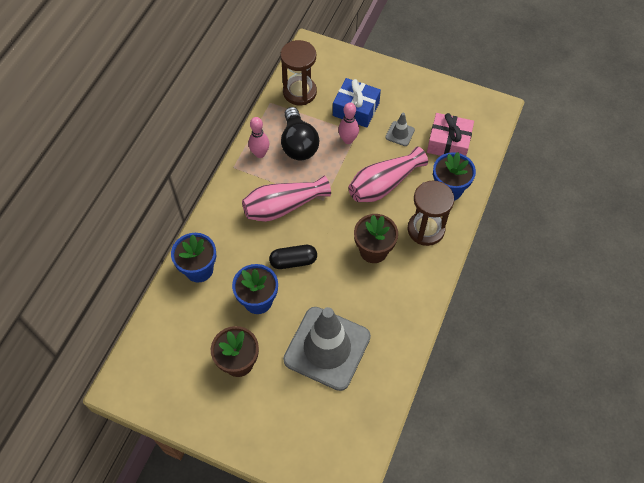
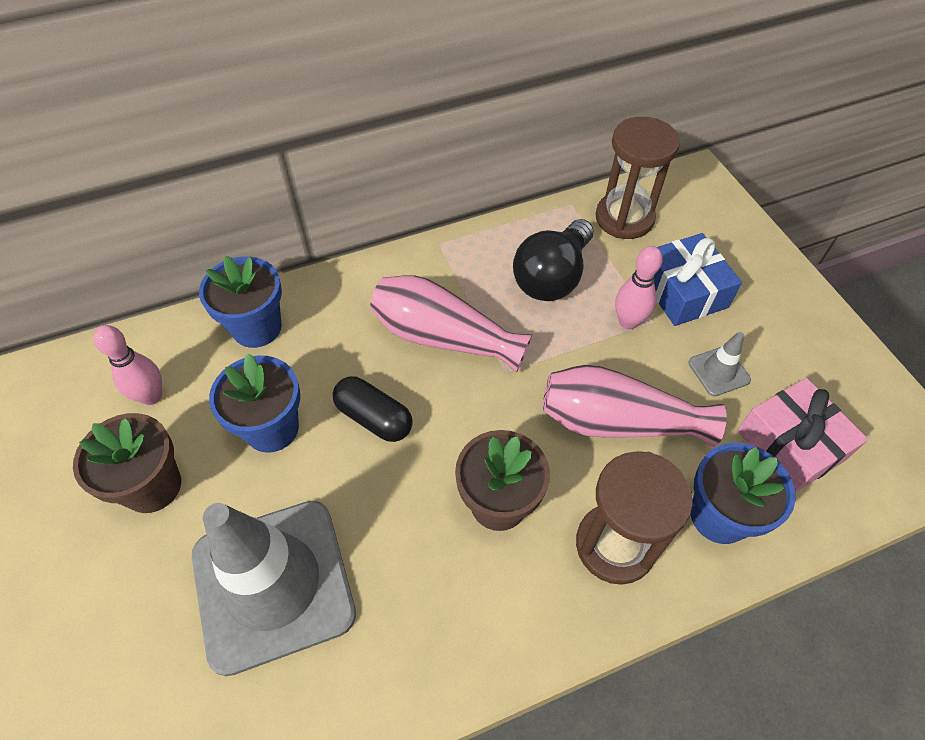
camera: 45 degrees right, 5 degrees down
pink bowling pin [248,117,269,158] -> pink bowling pin moved to [93,325,162,405]

